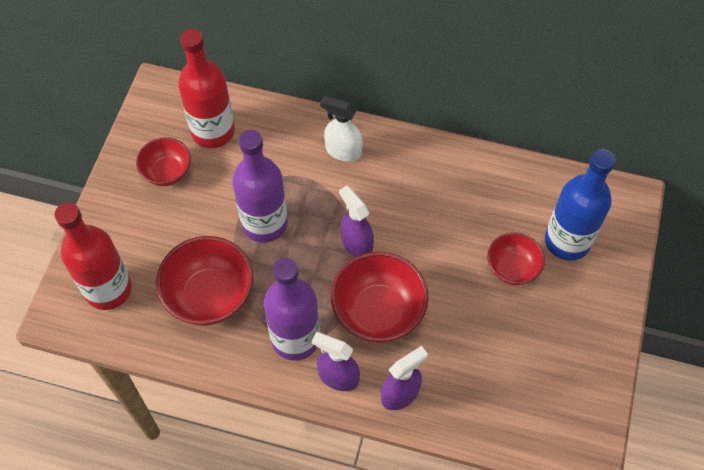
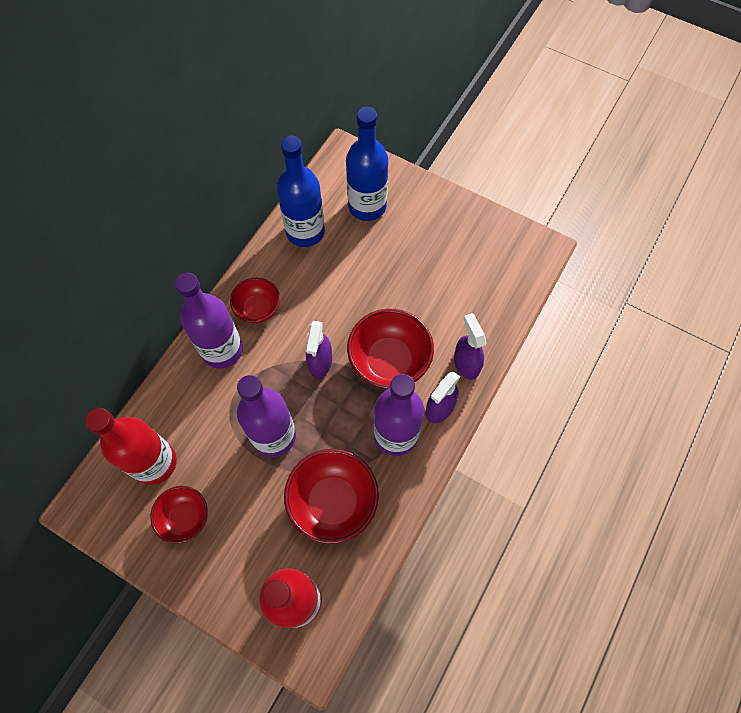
camera: 75 degrees left, 5 degrees up
white spray bottle [320,96,363,162] -> purple bottle [175,273,243,369]
purple spray bottle [339,186,374,257] -> purple spray bottle turned 60 degrees counterclockwise [305,321,332,378]
red bowl [487,232,545,285] -> red bowl moved to [230,278,280,324]
none -> blue bottle [276,136,325,247]

